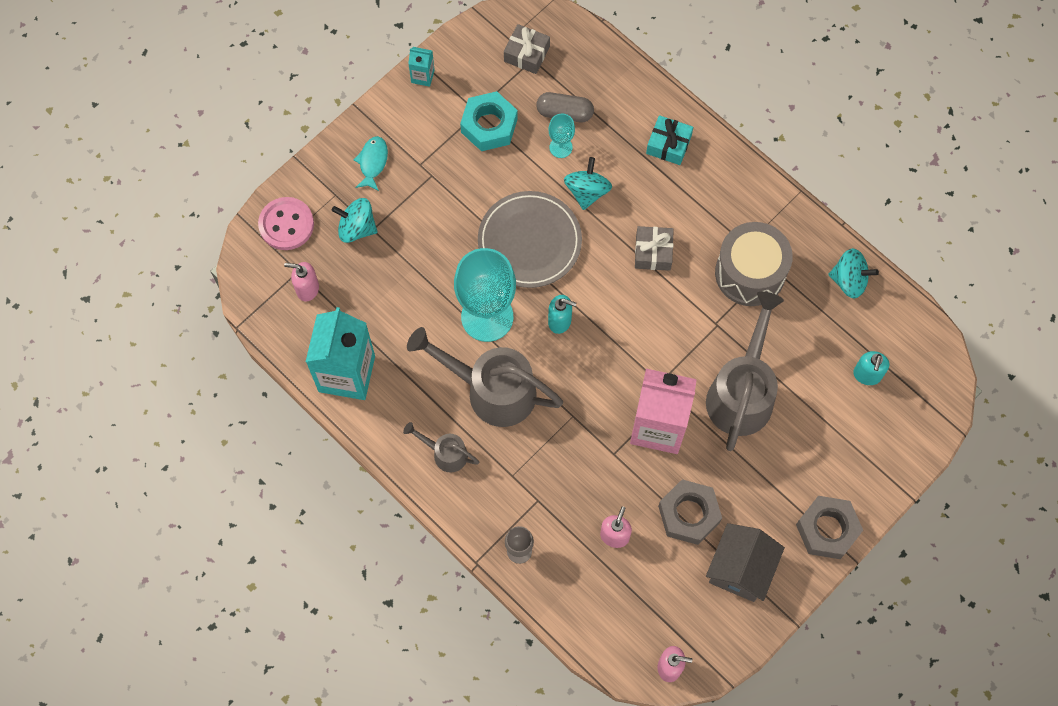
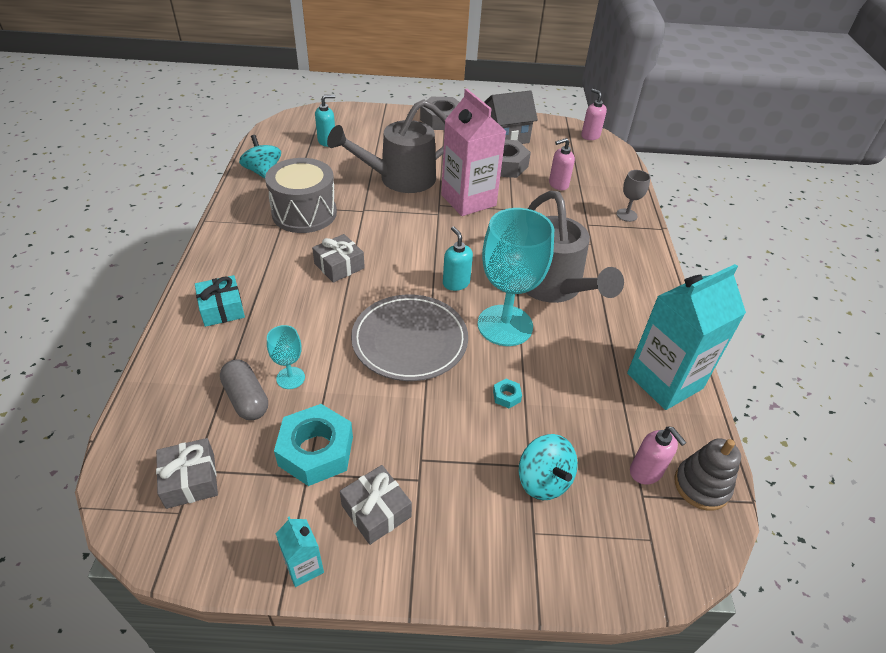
camera: 135 degrees left, 25 degrees down
pink button [258,197,314,250] -> none
turquoise fish [354,136,388,191] -> none
grey watering can [403,422,479,473] -> none
turquoise spinning top [564,157,612,210] -> none
none -> grey gift [340,465,412,545]
none -> turquoise nut [493,379,522,408]
none -> grey stacking toy [675,438,741,511]

